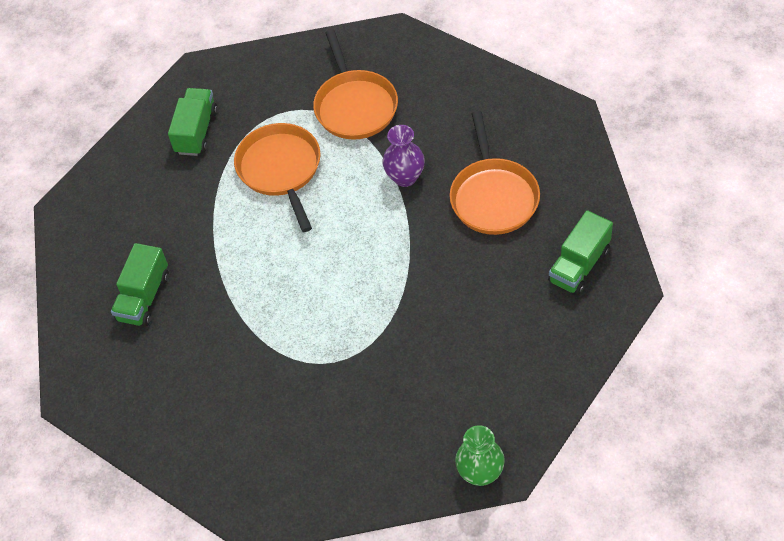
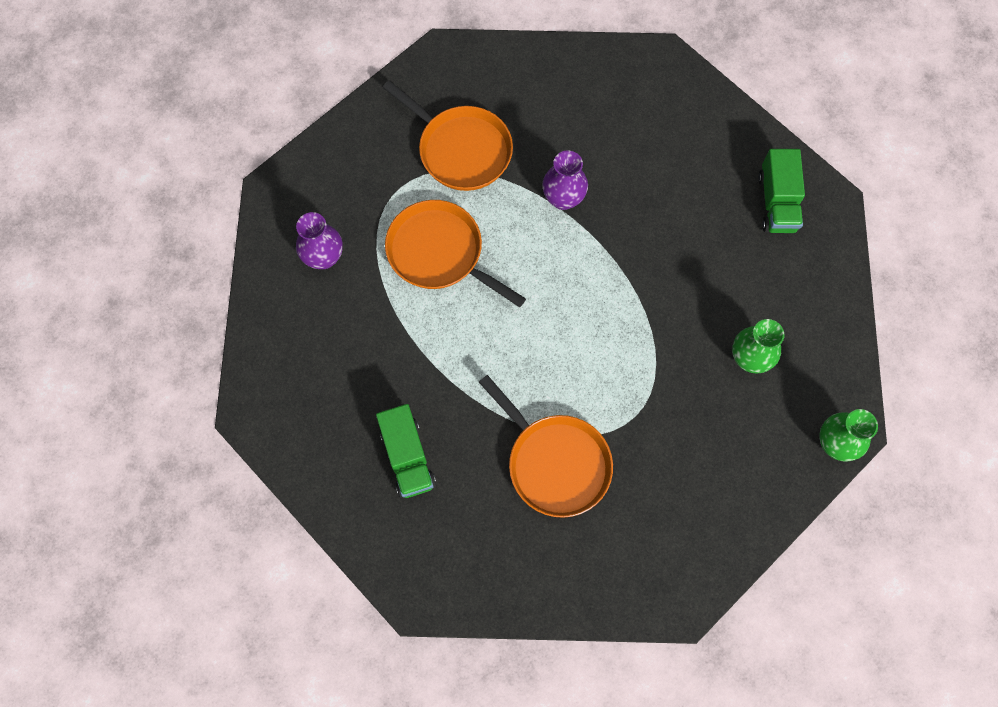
camera: 40 degrees left, 15 degrees up
green truck [168,88,217,156] -> purple vase [296,212,343,269]
orange pan [450,111,540,235] -> orange pan moved to [479,375,613,518]
none -> green vase [732,319,784,374]

